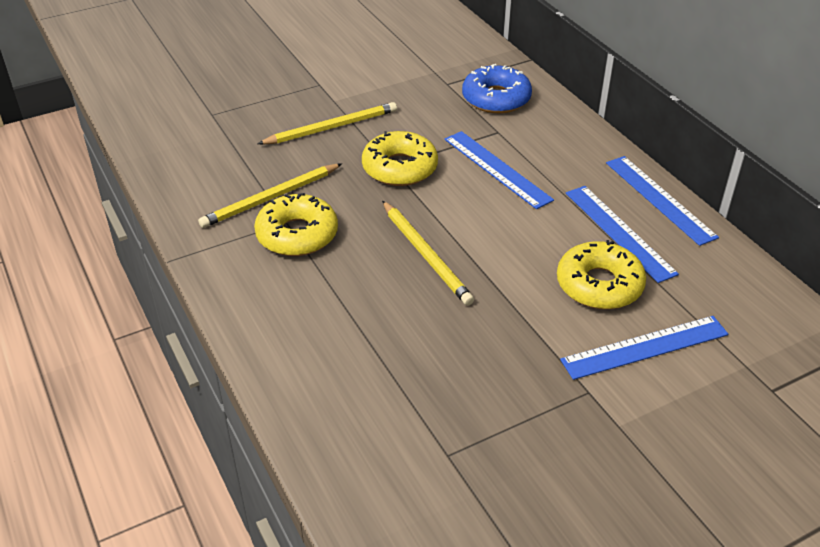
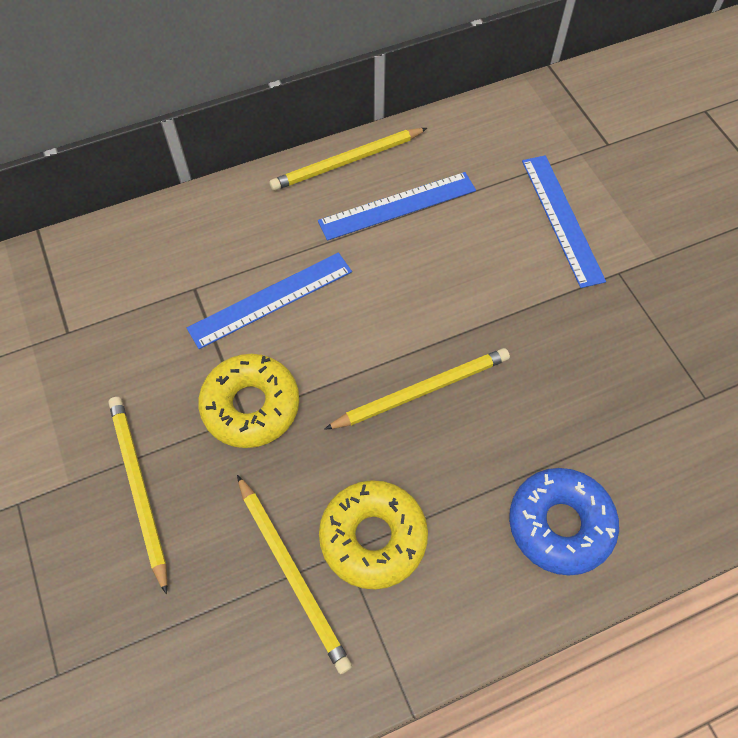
camera: 85 degrees left, 20 degrees up
blue donut [462,64,532,113] -> blue donut moved to [509,468,619,575]
yellow donut [557,240,646,309] -> none
blue ruler [606,156,719,246] -> yellow pencil [269,128,427,191]

